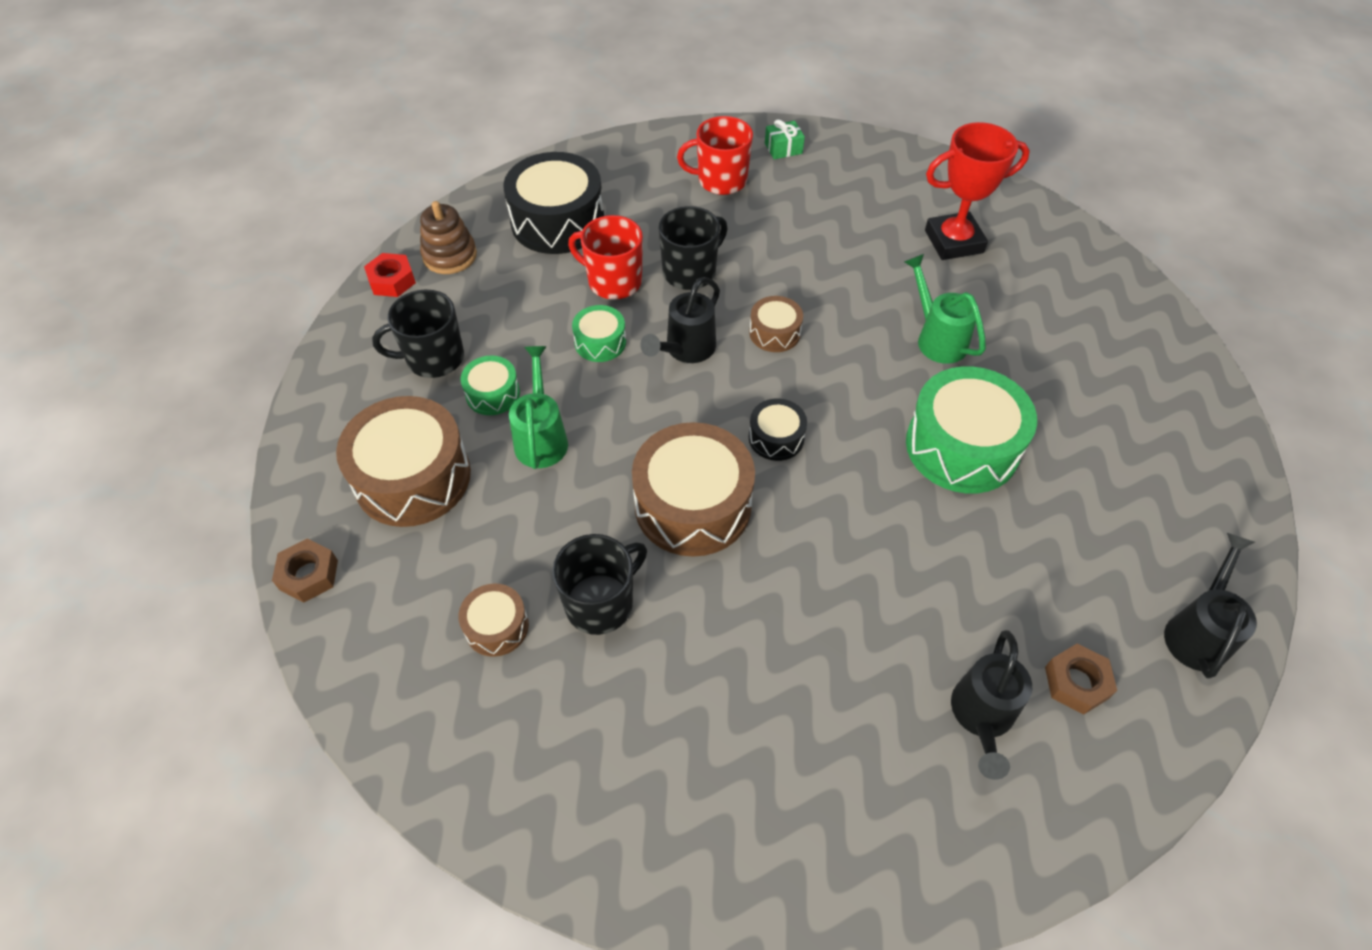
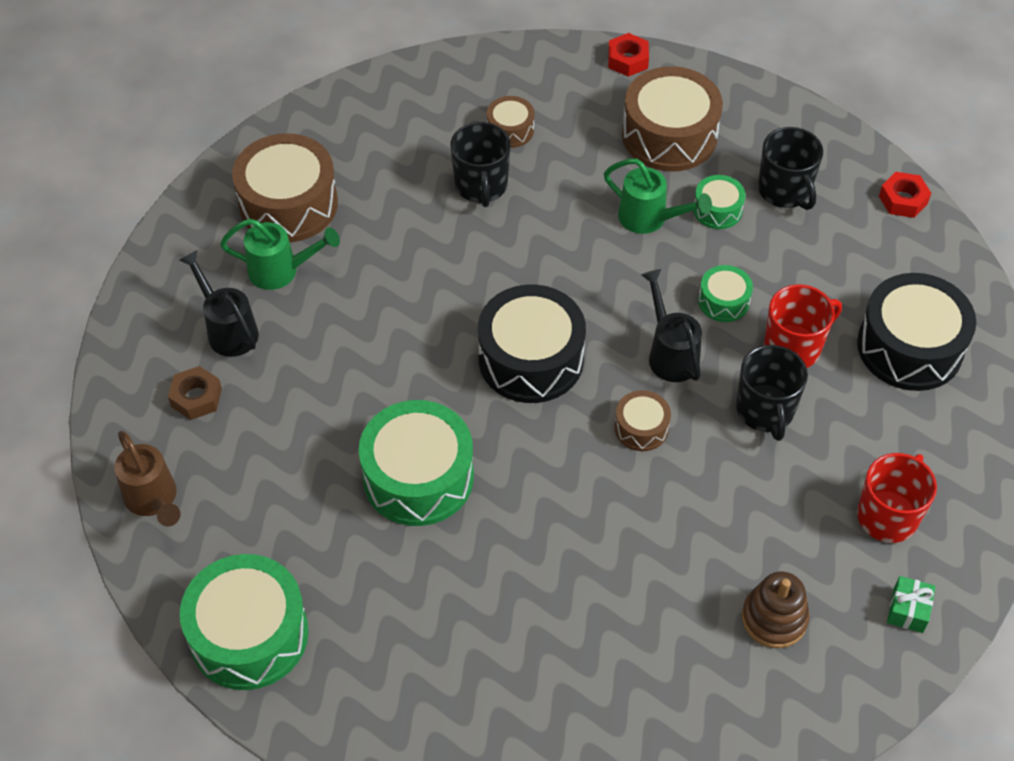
camera: 125 degrees right, 0 degrees up
brown nut [272,539,338,602] -> red nut [608,33,649,77]
black mug [372,290,464,378] -> black mug turned 135 degrees clockwise [758,127,823,210]
brown stacking toy [420,201,477,274] -> brown stacking toy moved to [742,572,810,648]
brown drum [632,422,755,557] -> brown drum moved to [232,133,338,242]
black drum [749,398,807,461] -> black drum [478,285,586,403], size x2.00
green watering can [904,254,986,364] -> green watering can moved to [220,219,340,290]
red trophy [925,122,1030,260] -> none
black watering can [1164,533,1257,679] -> brown watering can [114,431,181,527]
none -> green drum [180,554,309,690]

